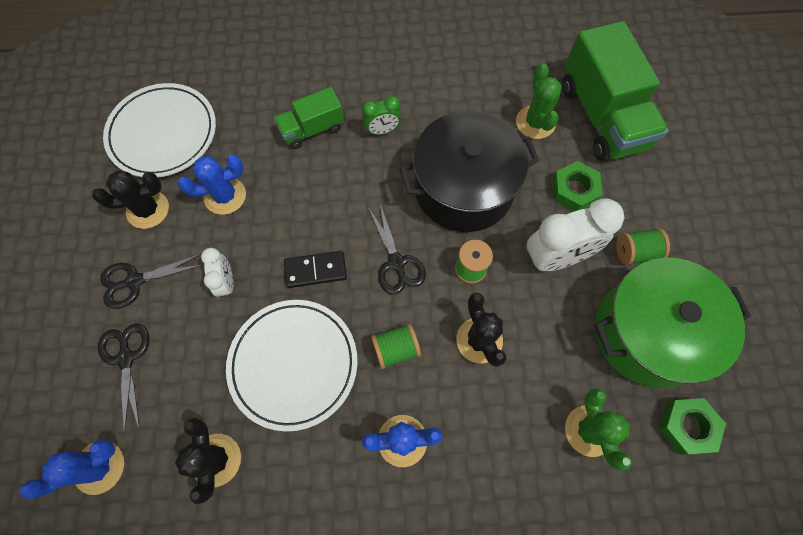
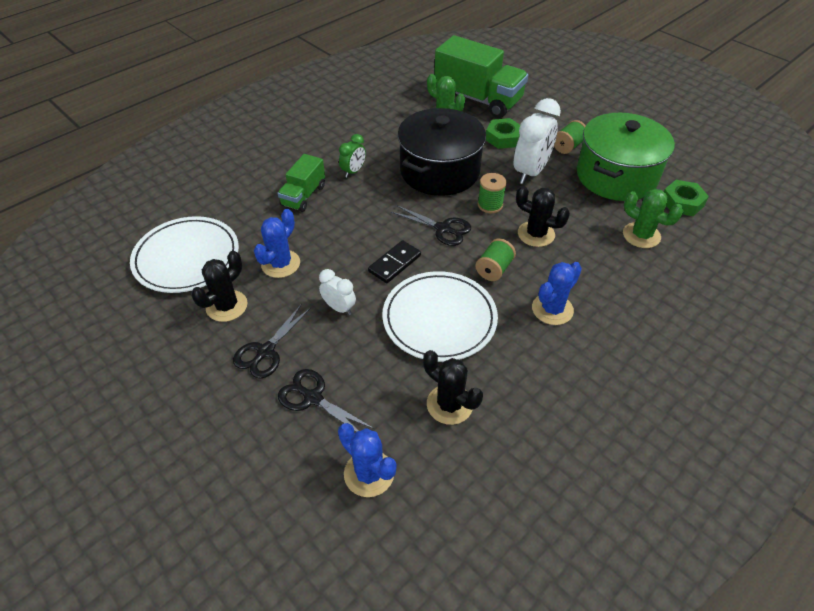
camera: 40 degrees left, 20 degrees down
blue cactus [20,440,124,499] -> blue cactus turned 60 degrees counterclockwise [338,423,397,497]

